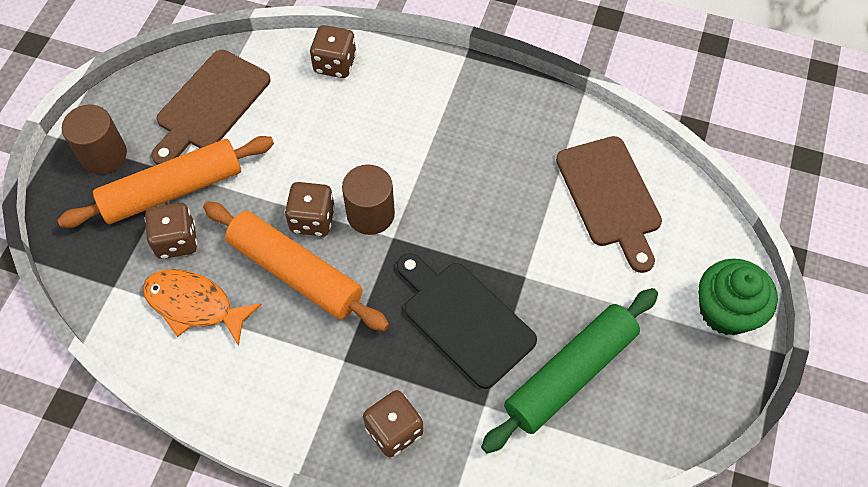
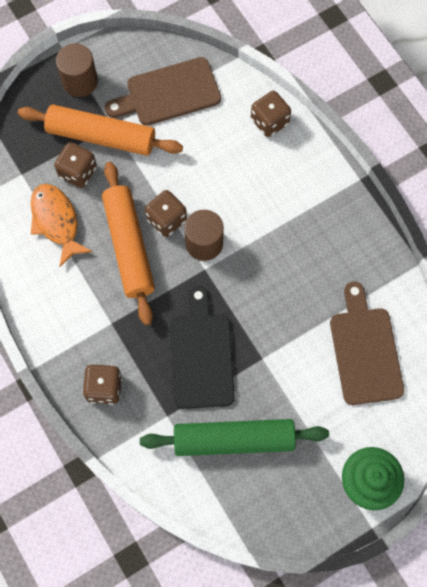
camera: 40 degrees right, 10 degrees up
brown cutting board [556,136,662,273] -> brown cutting board turned 150 degrees clockwise [330,282,404,405]

